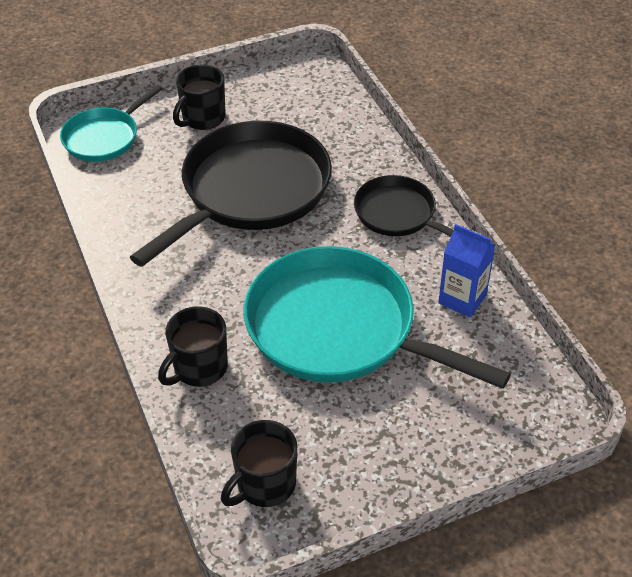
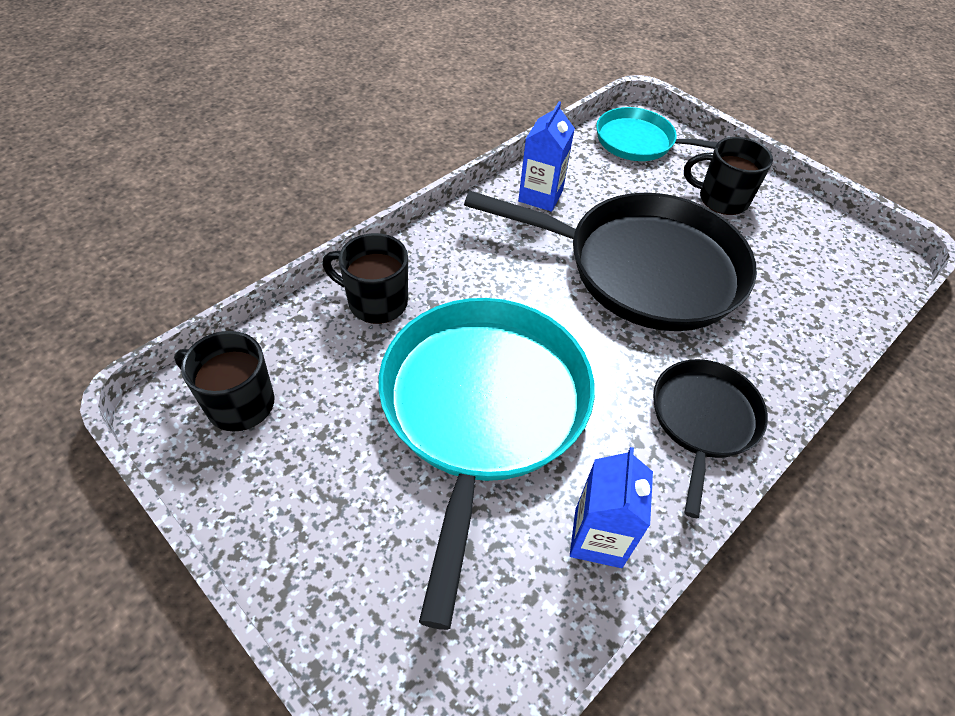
camera: 65 degrees right, 5 degrees up
none -> blue carton [518,102,575,212]

